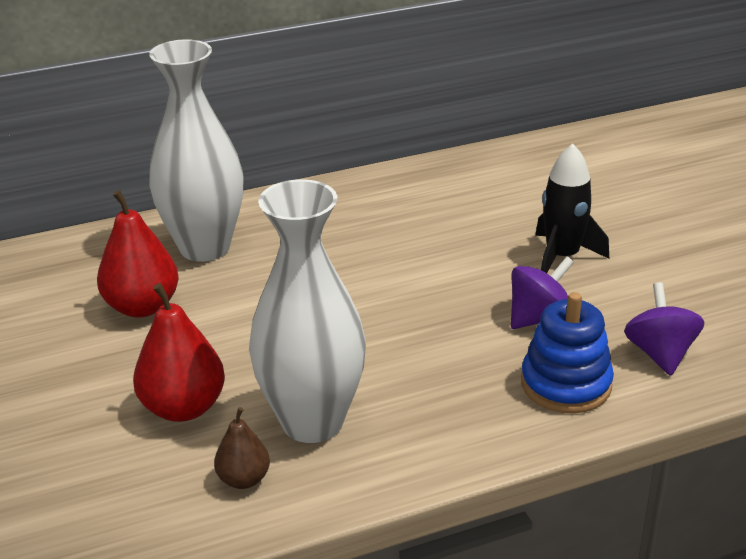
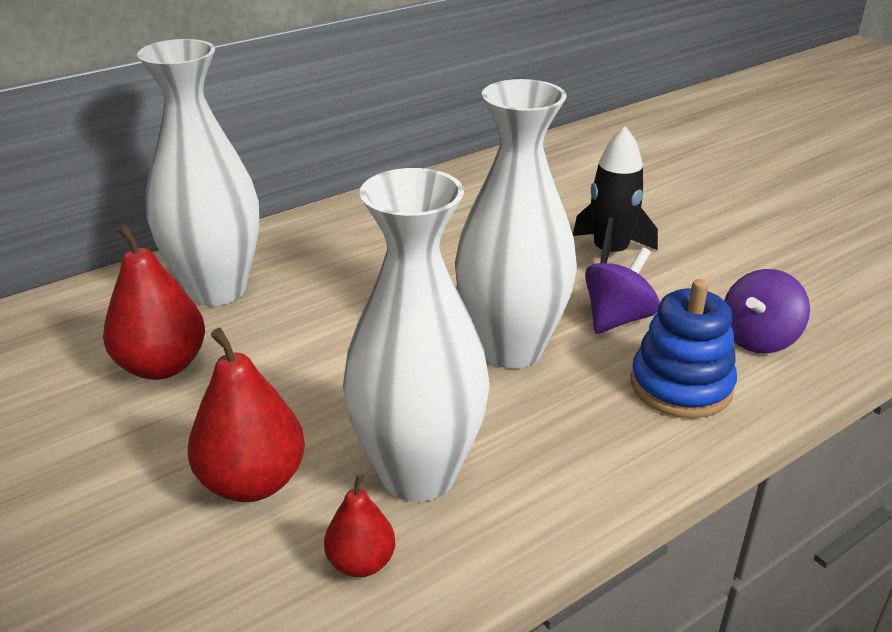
camera: 15 degrees left, 0 degrees up
brown pear [214,407,270,489] -> red pear [324,474,396,577]
purple spinning top [624,282,704,376] -> purple spinning top turned 120 degrees counterclockwise [724,269,810,354]
none -> white vase [455,79,577,369]

